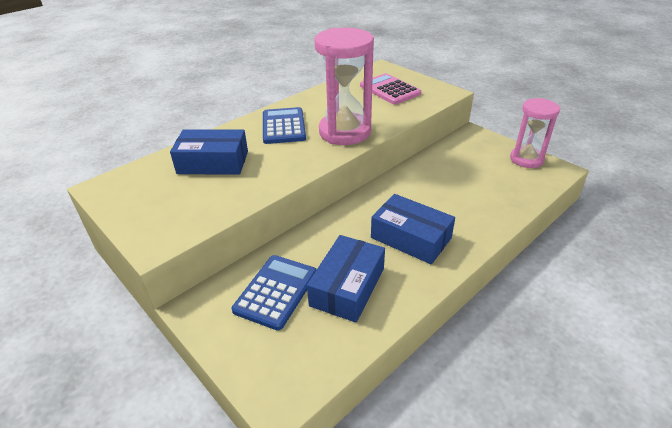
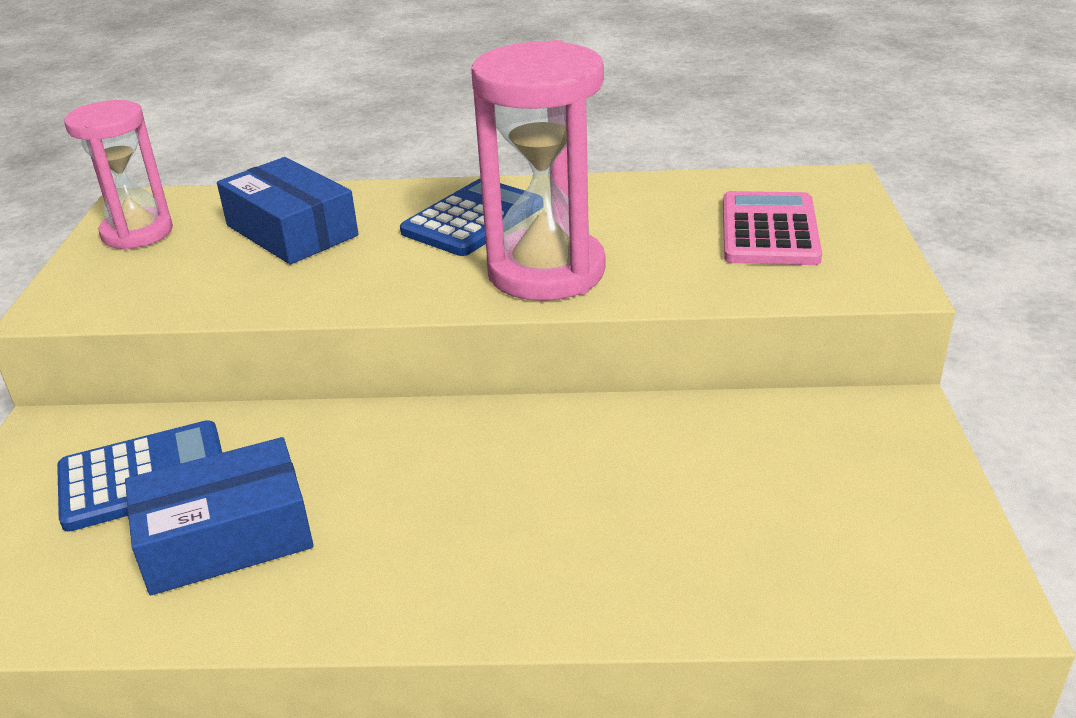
camera: 45 degrees right, 5 degrees down
blue box [371,194,455,264] -> none
pink hourglass [510,98,560,168] -> pink hourglass moved to [64,100,173,250]

